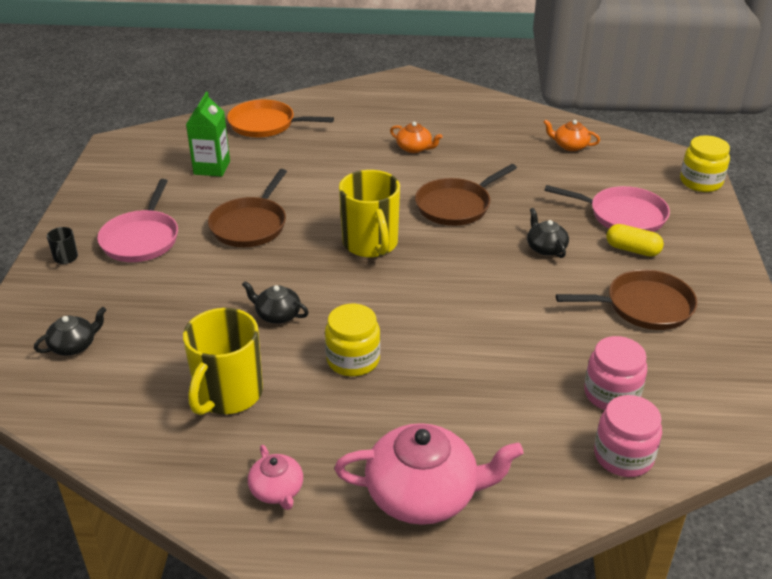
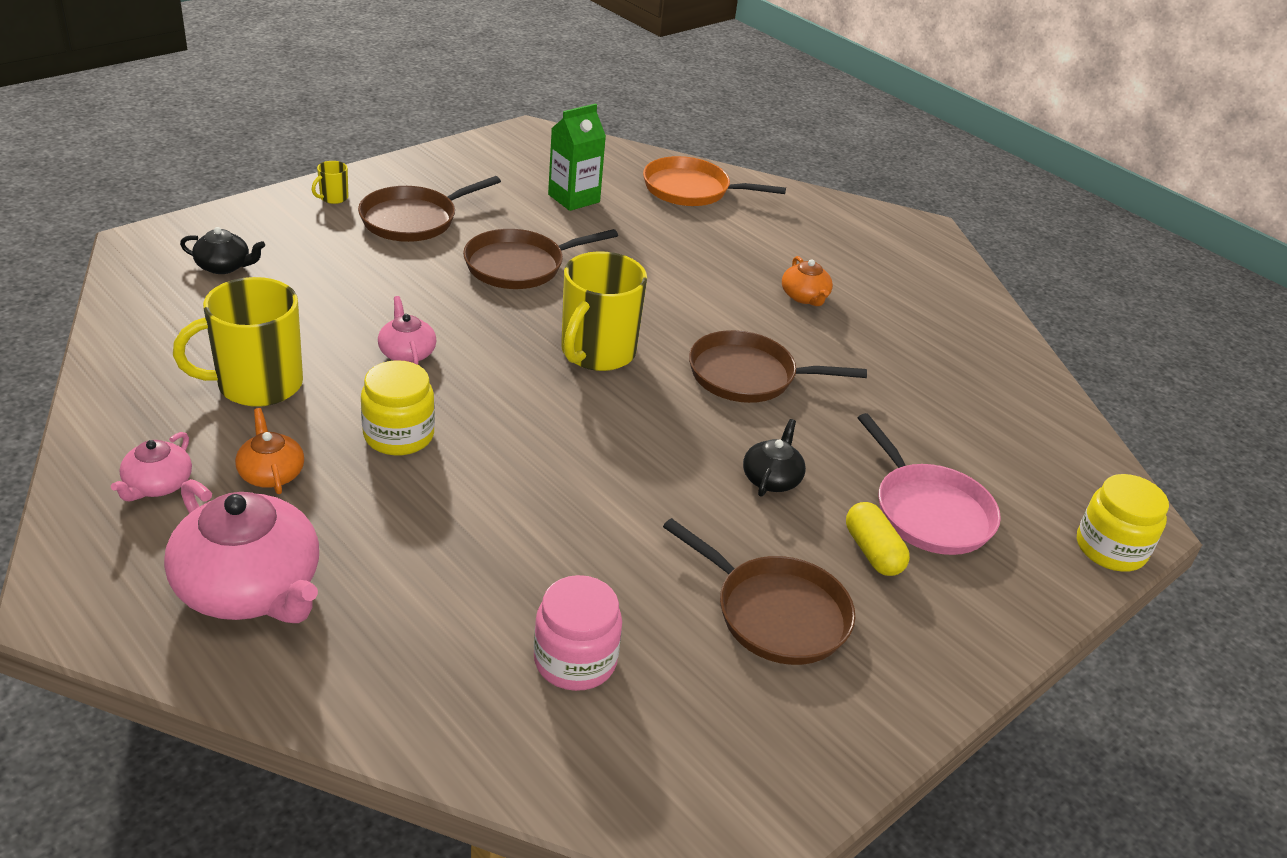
camera: 40 degrees right, 0 degrees up
black mug [47,227,78,264] -> yellow mug [312,161,348,204]
pink pan [97,179,178,262] -> brown pan [358,176,501,242]
orange pan [227,100,334,137] -> orange pan turned 45 degrees counterclockwise [643,156,786,206]
black teapot [242,281,309,324] -> pink teapot [378,296,437,365]
orange teapot [543,119,600,151] -> orange teapot moved to [235,408,304,494]
pink jar [594,395,662,477] -> none

